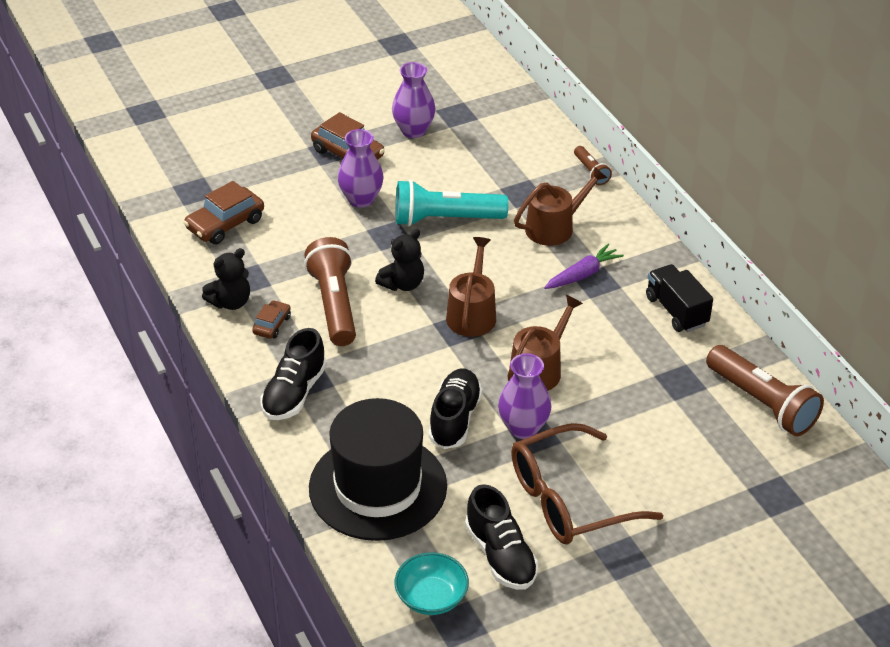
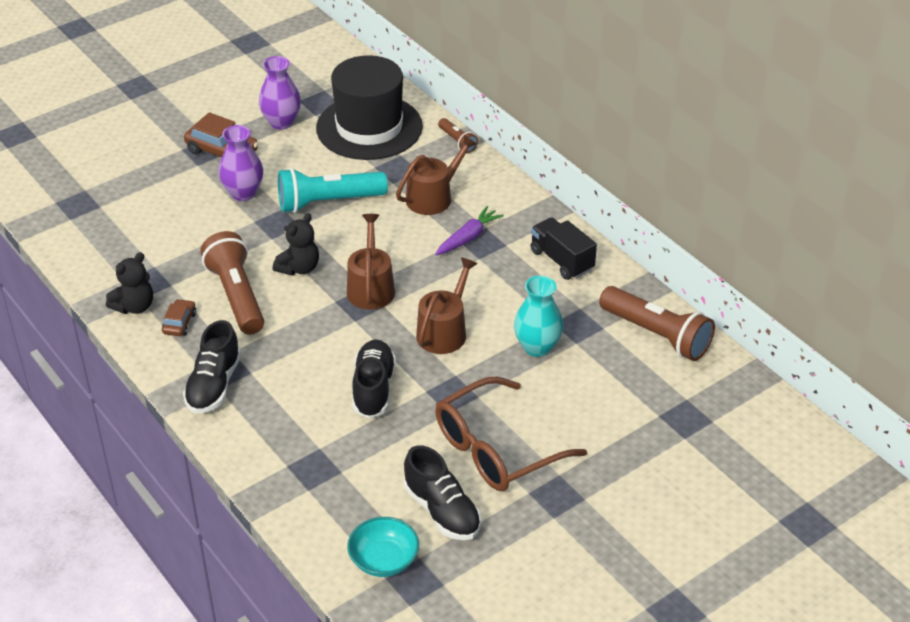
camera: 10 degrees left, 0 degrees up
brown car [184,181,264,244] -> none
black hat [309,398,447,541] -> black hat moved to [316,55,423,160]
purple vase [498,353,551,439] -> none
none -> turquoise vase [514,276,563,357]

